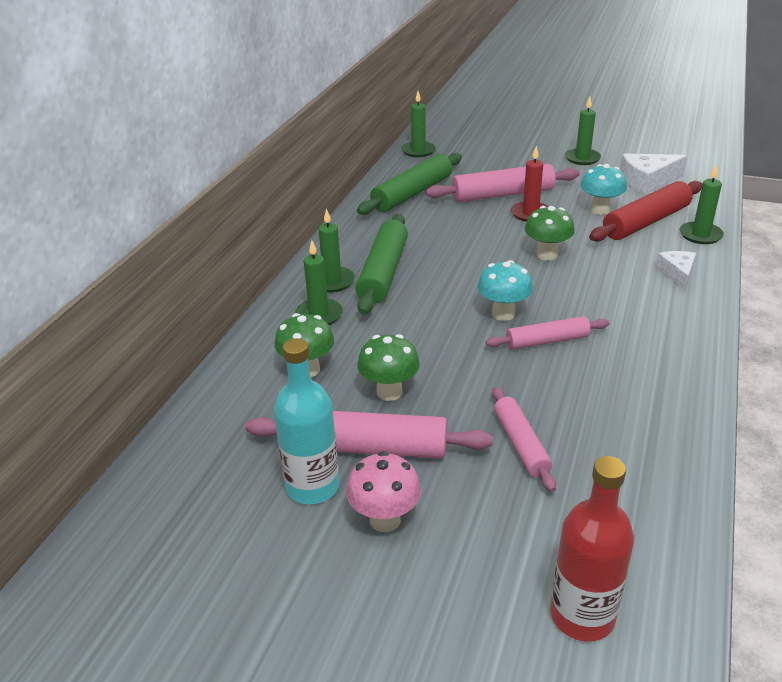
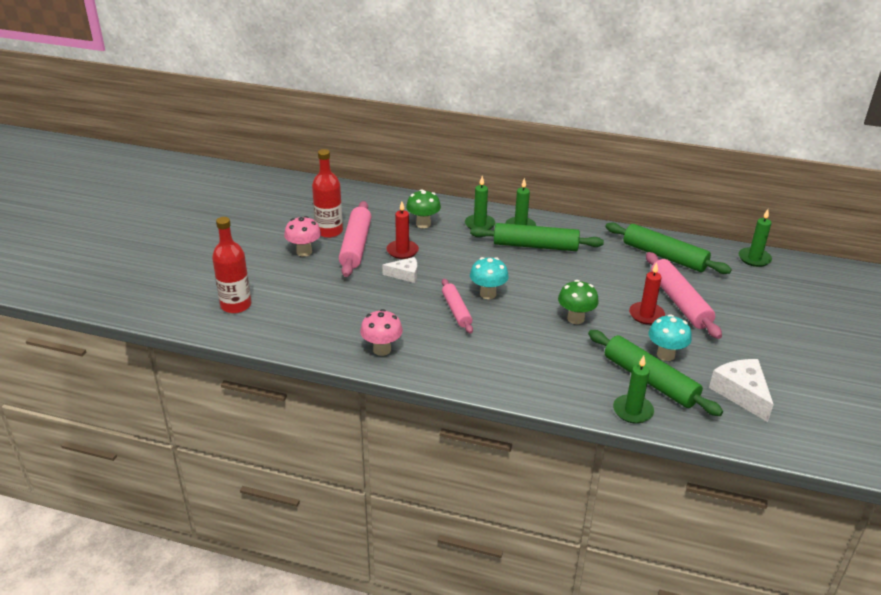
camera: 85 degrees right, 0 degrees up
turquoise bottle [274,338,339,504] -> red bottle [312,149,343,238]
green mushroom [357,334,420,401] -> red candle [387,202,419,259]
pink rolling pin [492,387,556,492] -> none
green candle [565,97,601,165] -> none
red rolling pin [589,181,702,242] -> green rolling pin [588,330,723,416]
white cheese [656,251,696,290] -> white cheese moved to [382,257,417,283]
none -> pink mushroom [360,309,403,356]

